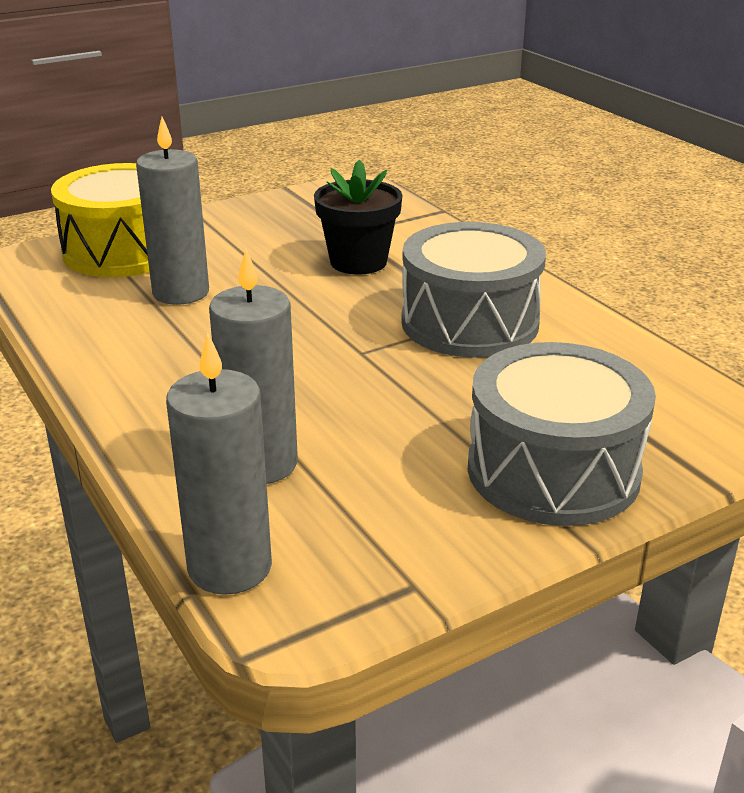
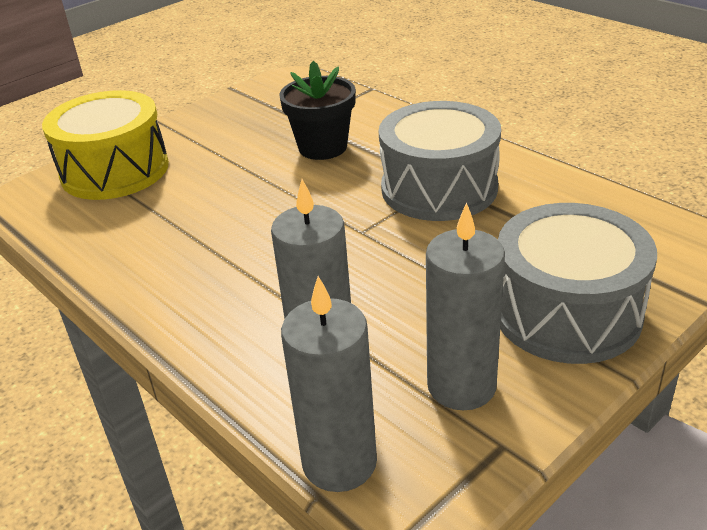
camera: 10 degrees left, 5 degrees up
grey candle [136,117,209,305] -> grey candle moved to [426,202,505,410]

